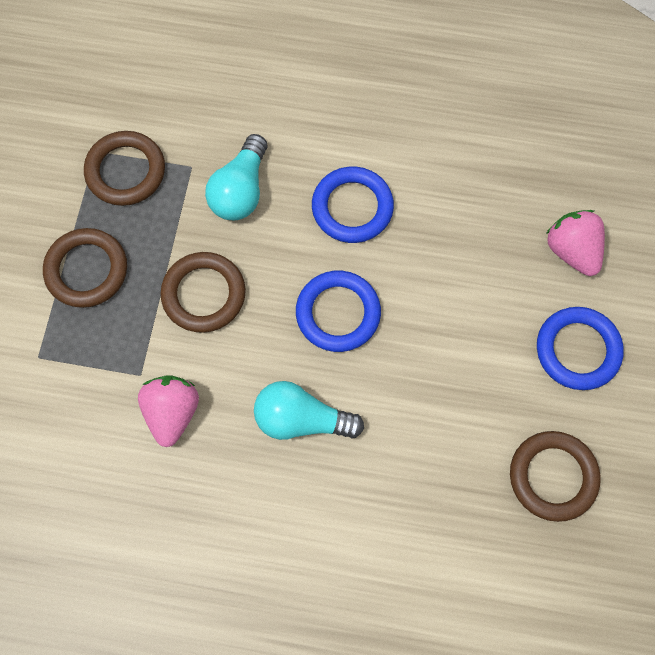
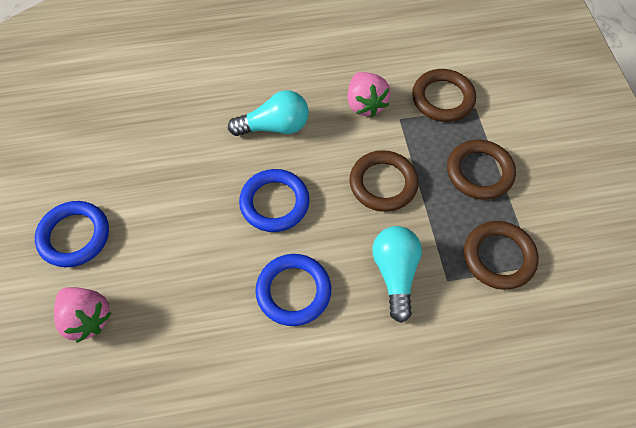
camera: 160 degrees right, 10 degrees down
brown ring [510,431,601,522] -> brown ring moved to [412,69,476,122]

